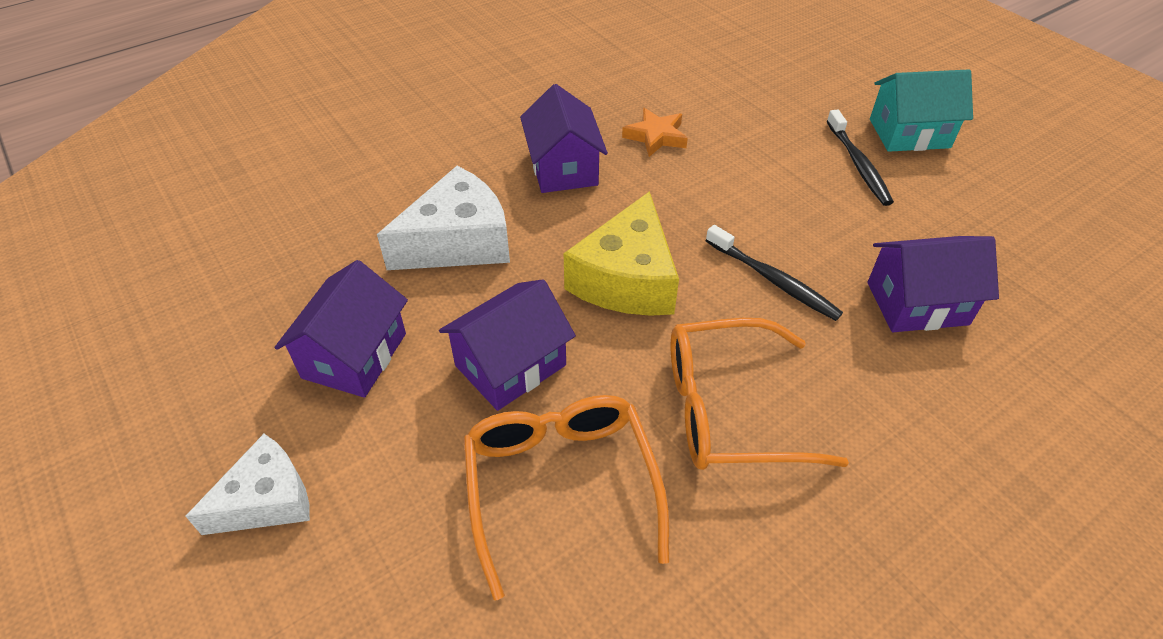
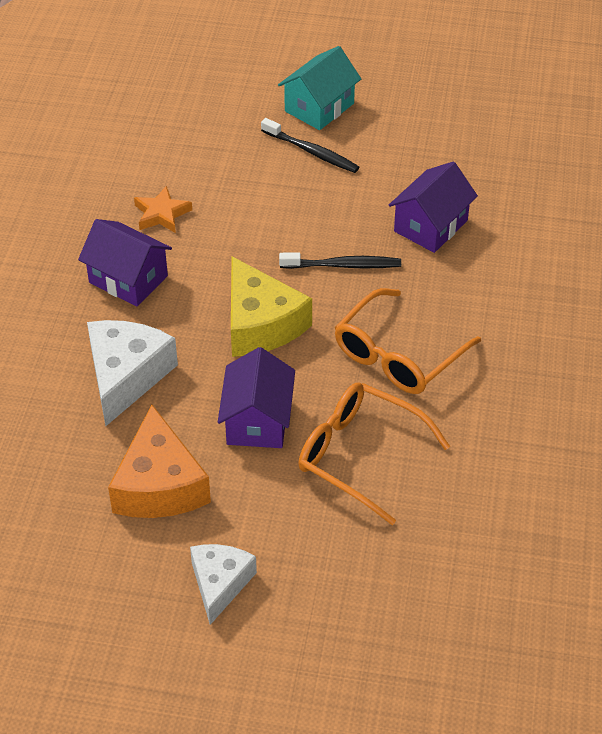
camera: 45 degrees left, 0 degrees up
purple house [274,260,408,398] -> orange cheese [108,405,211,518]

